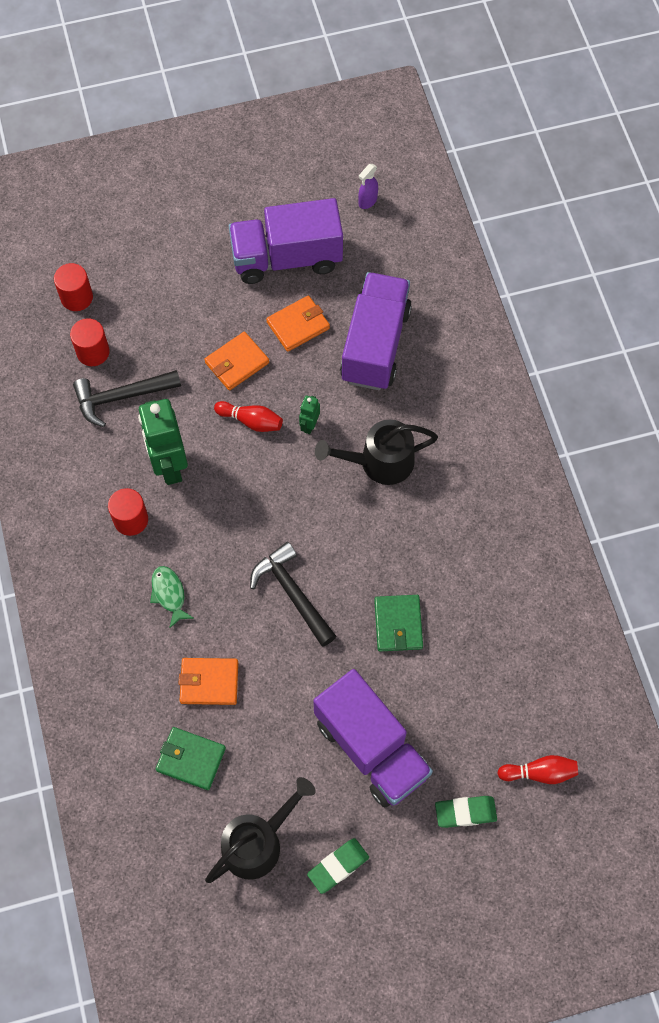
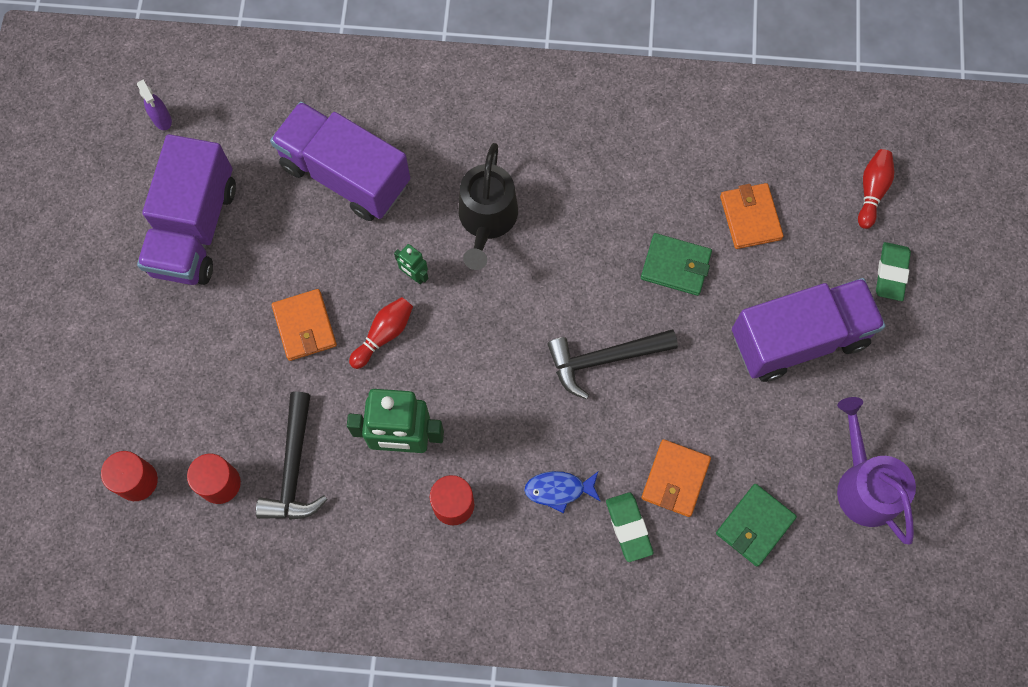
camera: 70 degrees left, 5 degrees up
green fish [150,566,194,628] -> blue fish [524,471,601,513]
black watering can [205,777,316,883] -> purple watering can [837,397,916,545]
orange wallet [266,295,330,352] -> orange wallet moved to [720,183,784,249]
green eraser [307,838,369,894] -> green eraser moved to [606,492,654,562]

